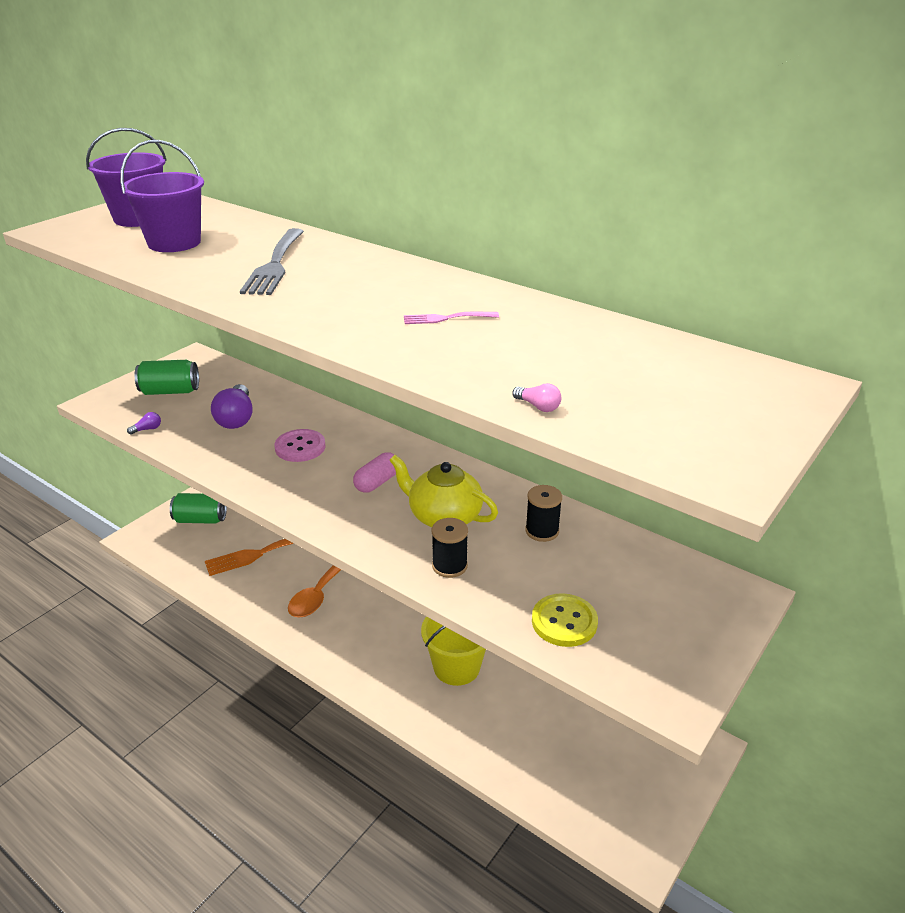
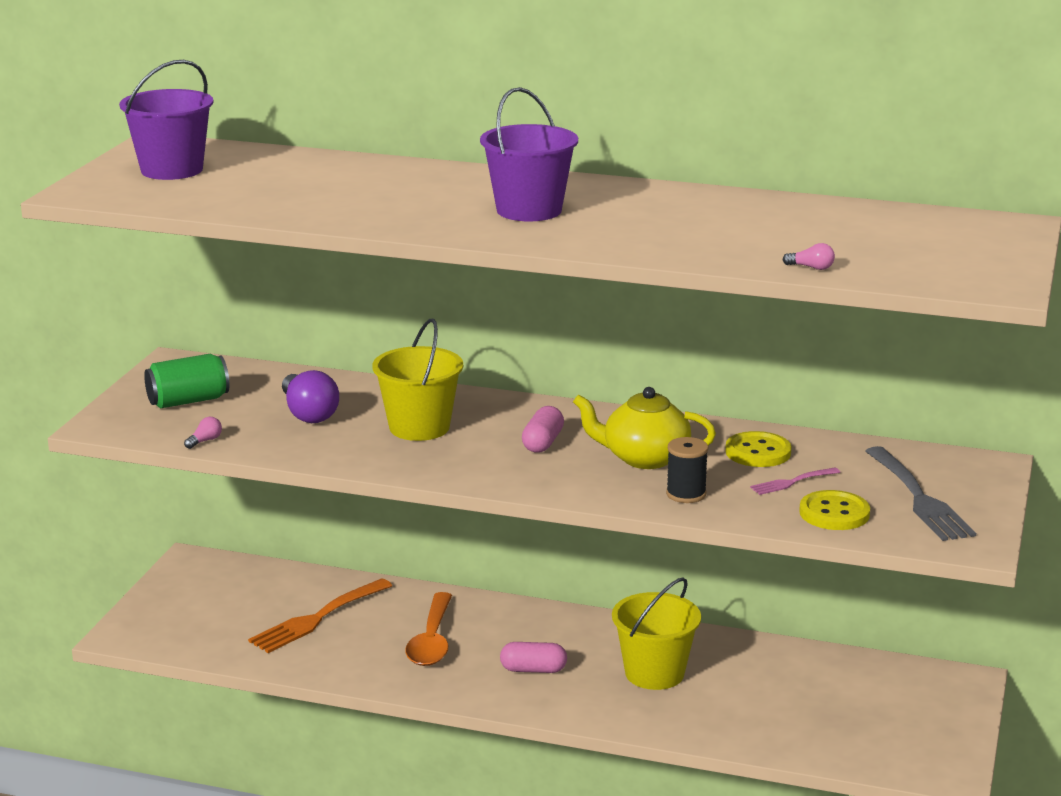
camera: 20 degrees left, 10 degrees down
purple bucket [120,140,204,252] -> purple bucket moved to [480,87,578,221]
purple light bulb [127,412,161,435] -> pink light bulb [184,417,222,449]
green can [170,493,227,524] -> none
grey fork [240,228,304,295] -> grey fork moved to [866,446,976,541]
pink button [274,429,326,462] -> yellow bucket [372,319,463,441]
pink fork [404,312,499,324] -> pink fork moved to [750,468,840,495]
black spool [525,485,562,542] -> yellow button [725,431,792,467]
none -> pink capsule [500,642,567,673]

